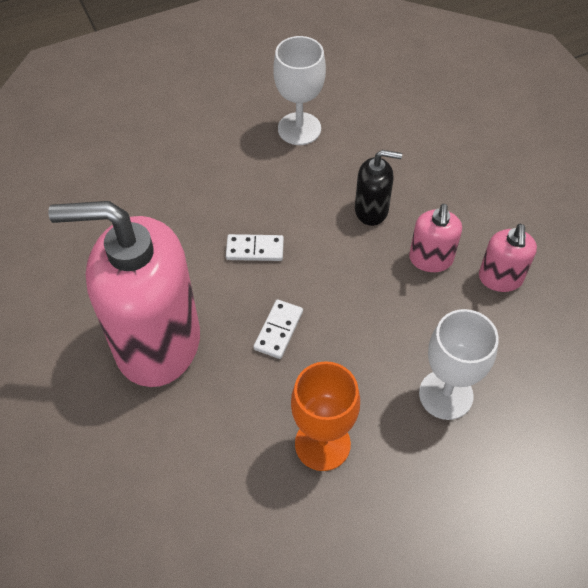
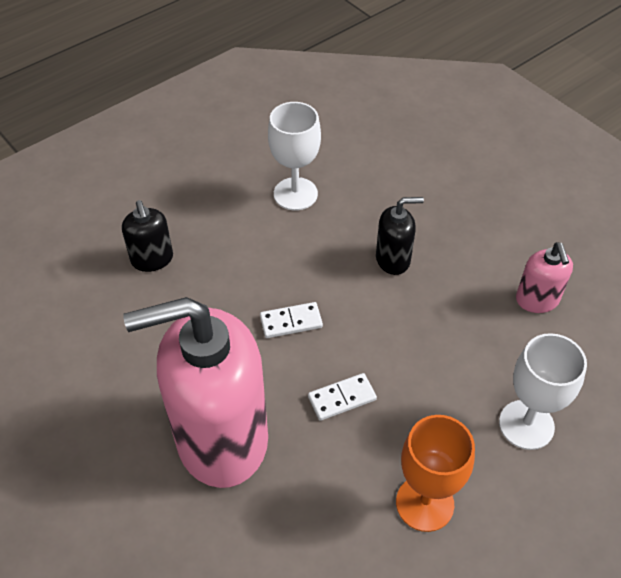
camera: 15 degrees left, 5 degrees down
white domino [253,299,303,359] -> white domino turned 60 degrees clockwise [308,373,377,421]
pink soap dispenser [409,204,462,272] -> none
none -> black soap dispenser [122,200,173,272]

